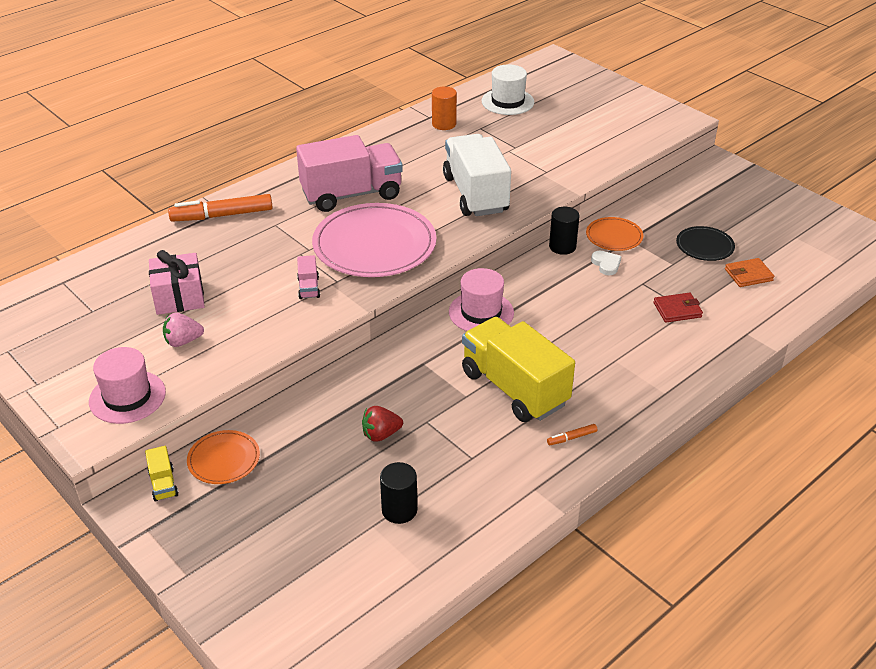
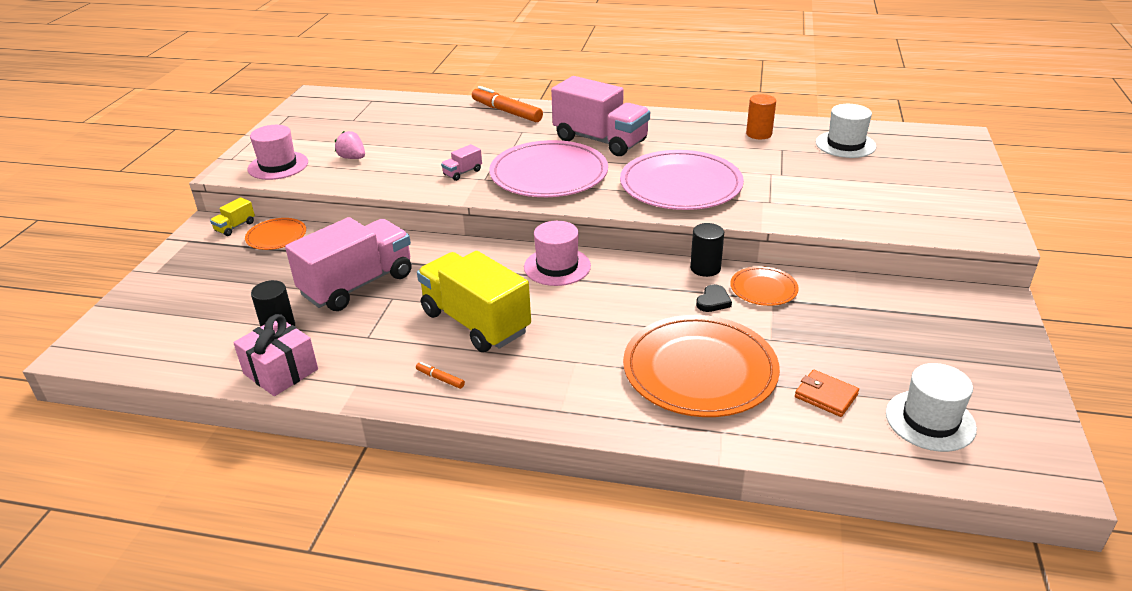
camera: 55 degrees right, 5 degrees down
pink gift [149,250,205,315] -> pink gift moved to [233,314,318,396]
red strawberry [362,406,403,442] -> pink truck [285,217,412,311]
white truck [443,134,511,216] -> pink plate [620,150,744,210]
yellow truck [462,317,575,422] -> yellow truck turned 60 degrees counterclockwise [417,251,531,352]
white heart [591,251,622,275] -> black heart [696,284,732,312]
red wallet [654,293,703,323] -> orange plate [623,315,780,417]
black plate [676,226,735,261] -> none
none -> white hat [886,363,977,452]

